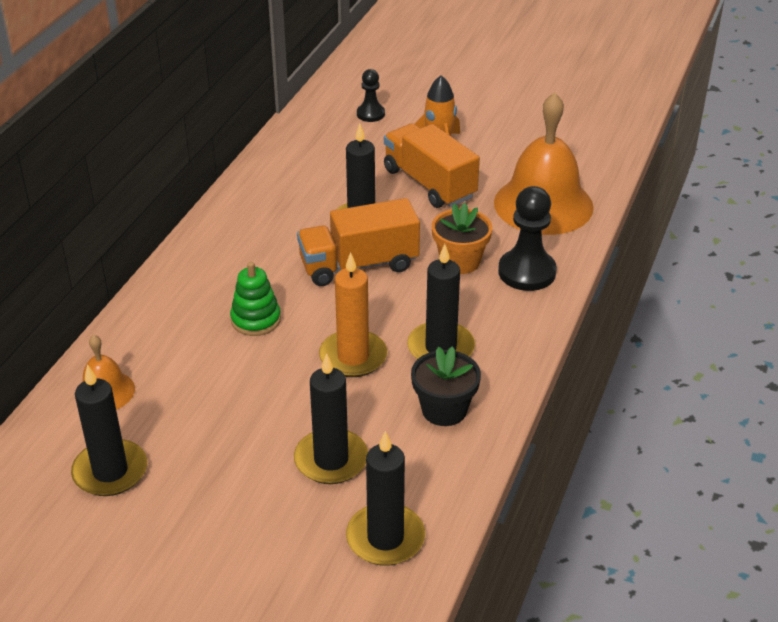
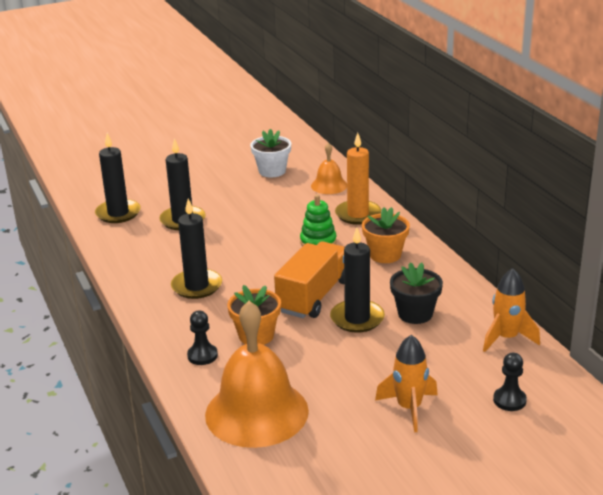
camera: 135 degrees right, 10 degrees down
black candle [71,364,147,496] -> white flower pot [250,129,291,177]
orange candle [319,252,387,377] -> orange candle moved to [335,133,381,225]
orange truck [384,123,480,208] -> none
black flower pot [411,346,481,426] -> black flower pot moved to [390,262,443,324]
black pawn [498,186,557,291] -> black pawn [187,311,218,365], size x0.58
none -> orange flower pot [362,207,410,263]
none -> orange rocket [483,268,540,352]

